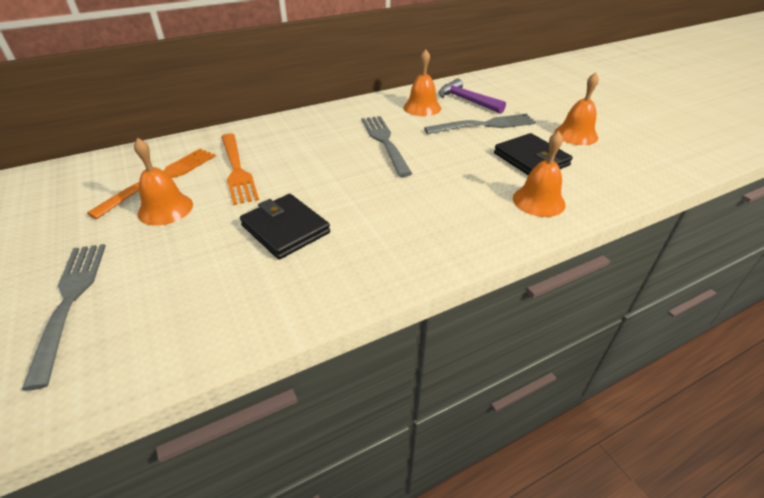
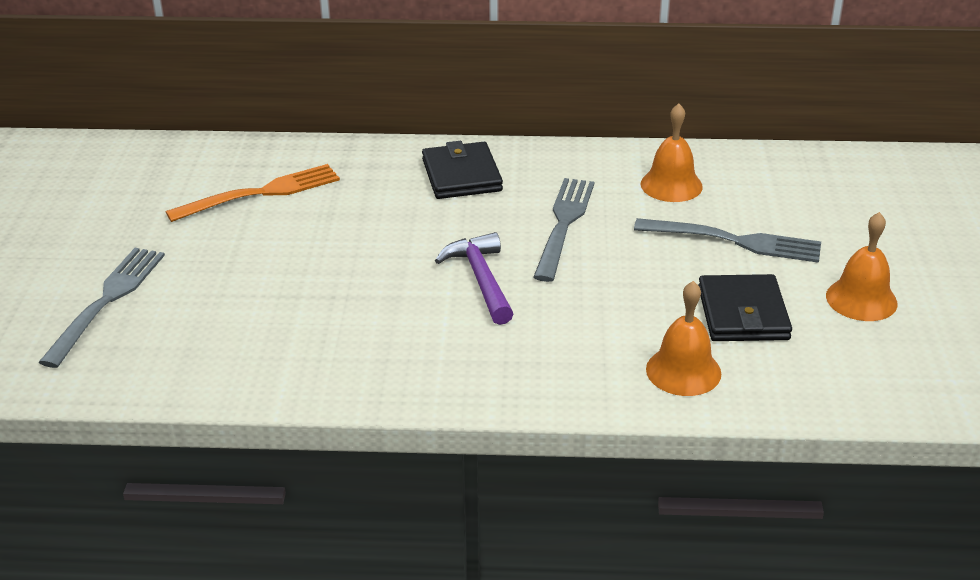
camera: 30 degrees right, 5 degrees down
orange bell [134,138,193,226] -> none
orange fork [221,133,259,205] -> none
black wallet [240,194,330,259] -> black wallet moved to [422,141,503,199]
purple hammer [439,79,506,114] -> purple hammer moved to [435,232,513,325]

